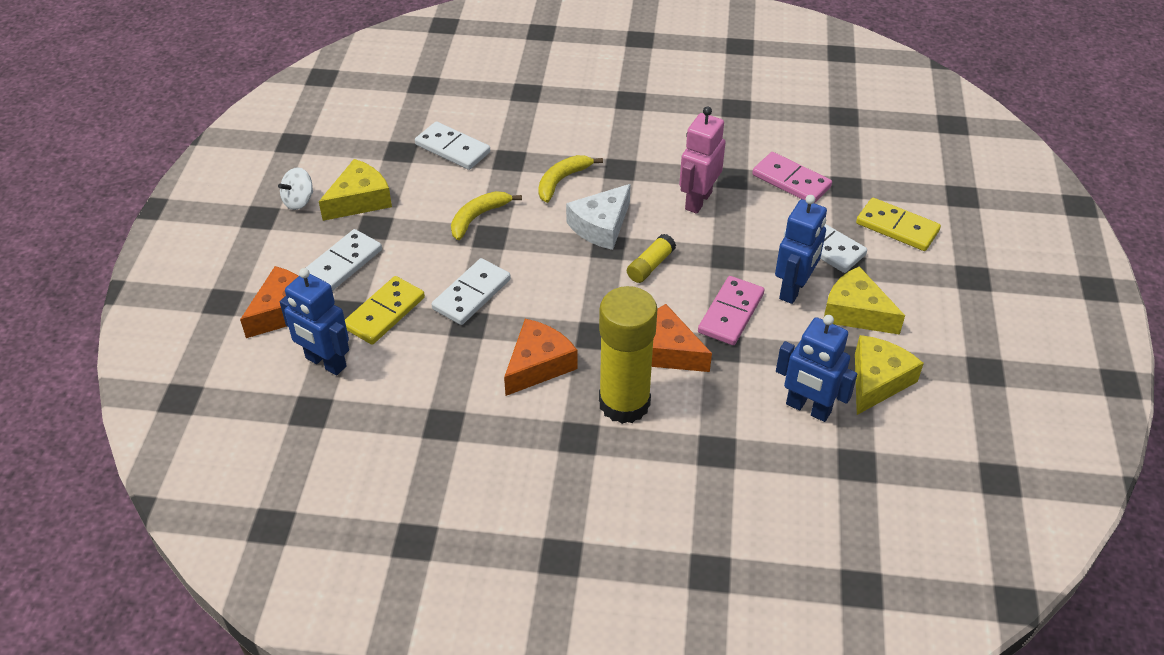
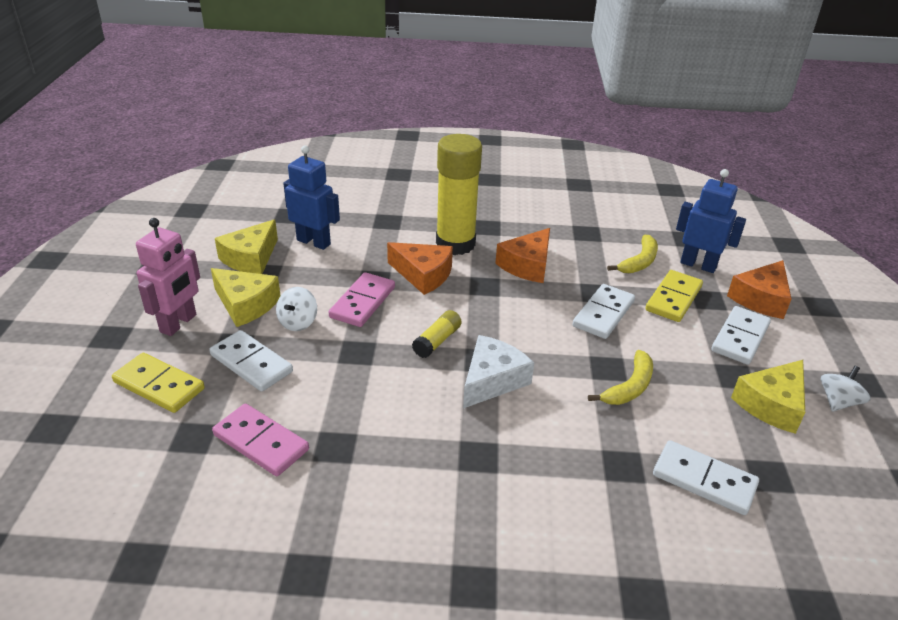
camera: 175 degrees right, 10 degrees down
yellow banana [538,155,603,203] -> yellow banana moved to [607,235,658,273]
pink robot [679,107,726,214] -> pink robot moved to [136,218,200,336]
blue robot [775,195,827,304] -> white spinning top [276,287,317,331]

